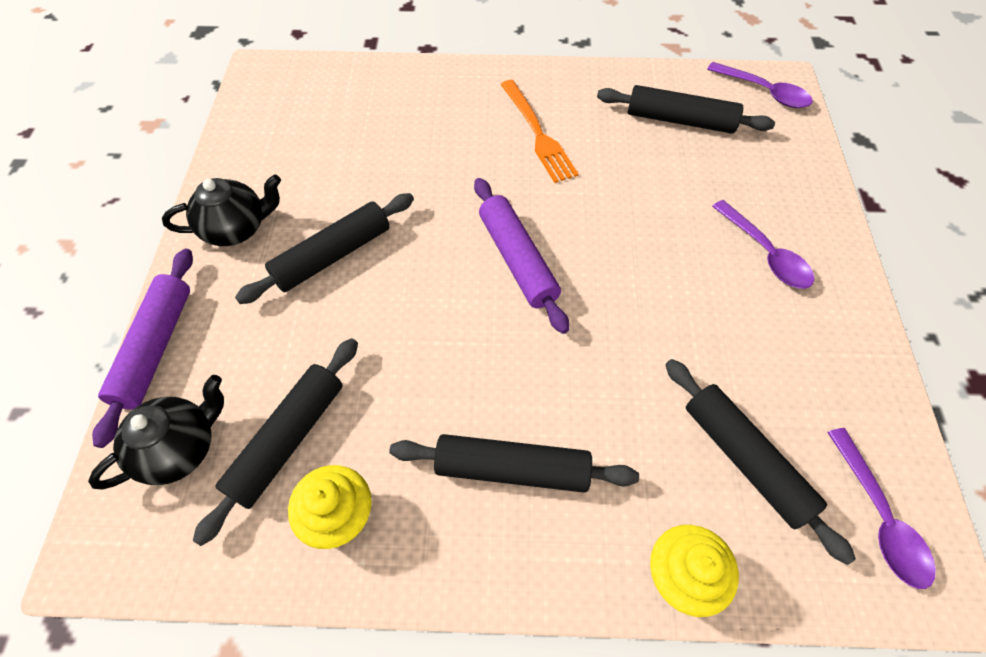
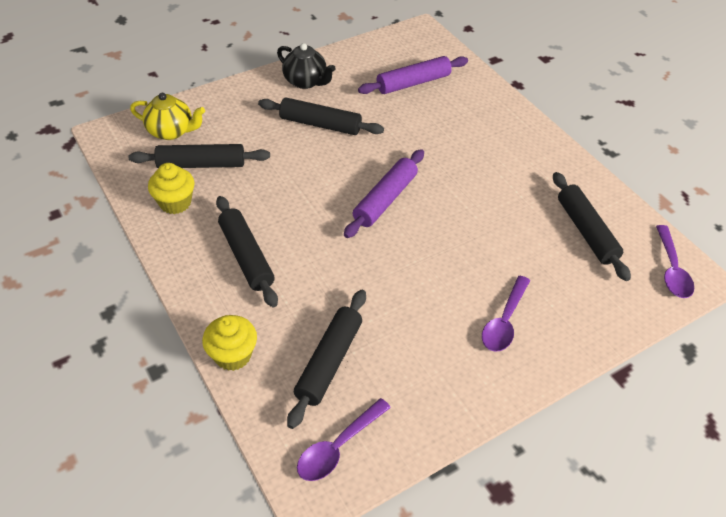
camera: 55 degrees right, 10 degrees down
black teapot [88,375,224,490] -> yellow teapot [130,93,205,140]
purple rolling pin [92,248,193,448] -> purple rolling pin moved to [358,56,468,94]
orange fork [500,80,579,183] -> none

